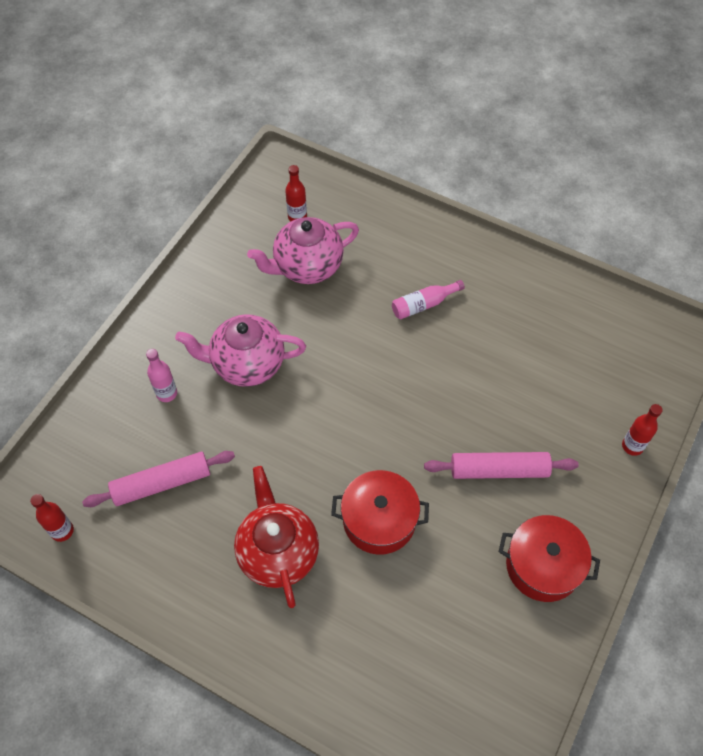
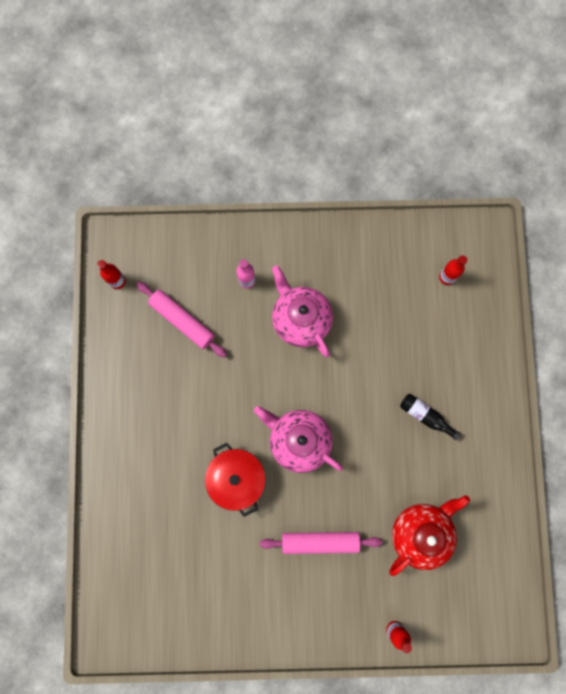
camera: 60 degrees right, 20 degrees up
red teapot [234,466,319,608] -> red teapot moved to [389,495,470,576]
pink teapot [247,217,359,284] -> pink teapot moved to [254,406,343,473]
pink bottle [392,280,465,319] -> black bottle [400,394,461,440]
pink rolling pin [424,452,579,479] -> pink rolling pin turned 60 degrees counterclockwise [260,532,382,554]
red pot [499,515,600,602] -> none

